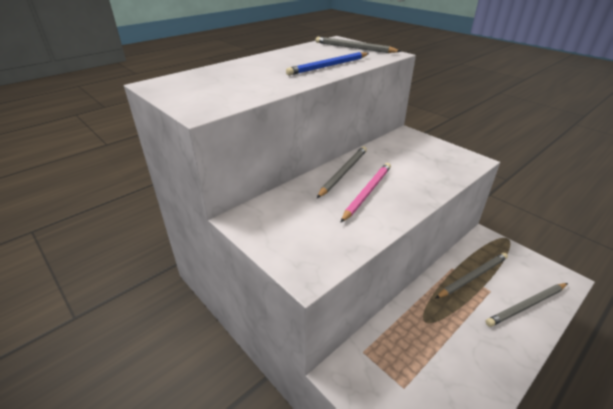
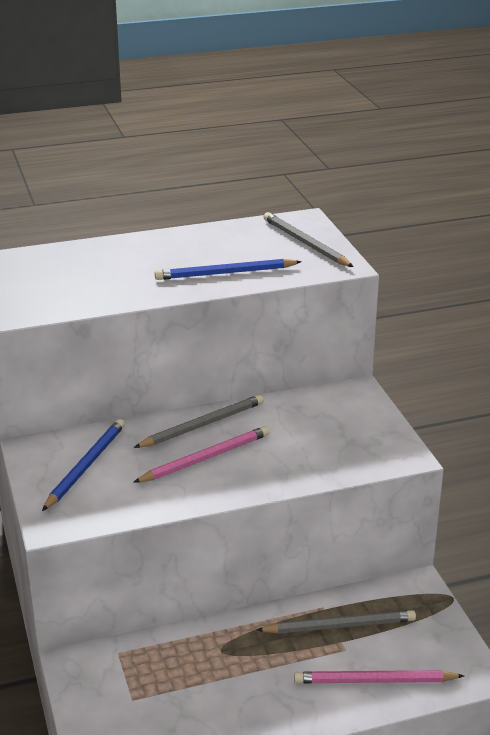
camera: 25 degrees right, 5 degrees down
grey pencil [486,283,568,327] -> pink pencil [294,670,464,683]
none -> blue pencil [42,419,125,511]

